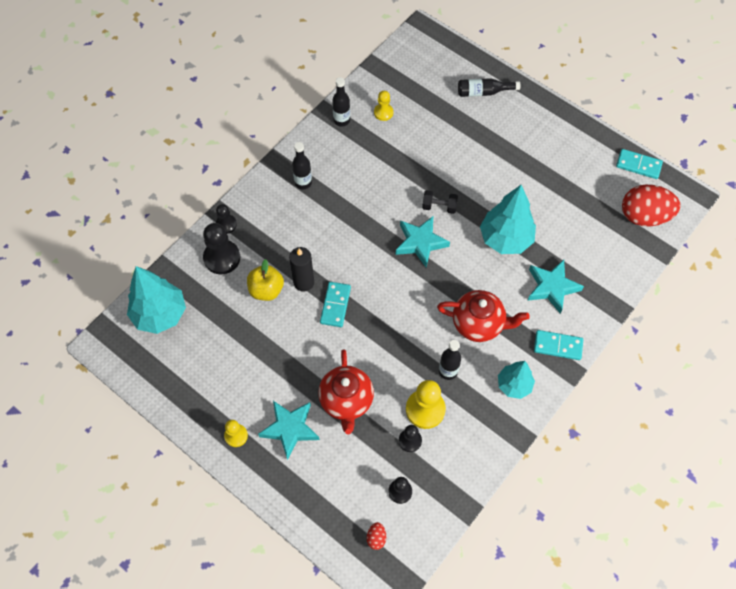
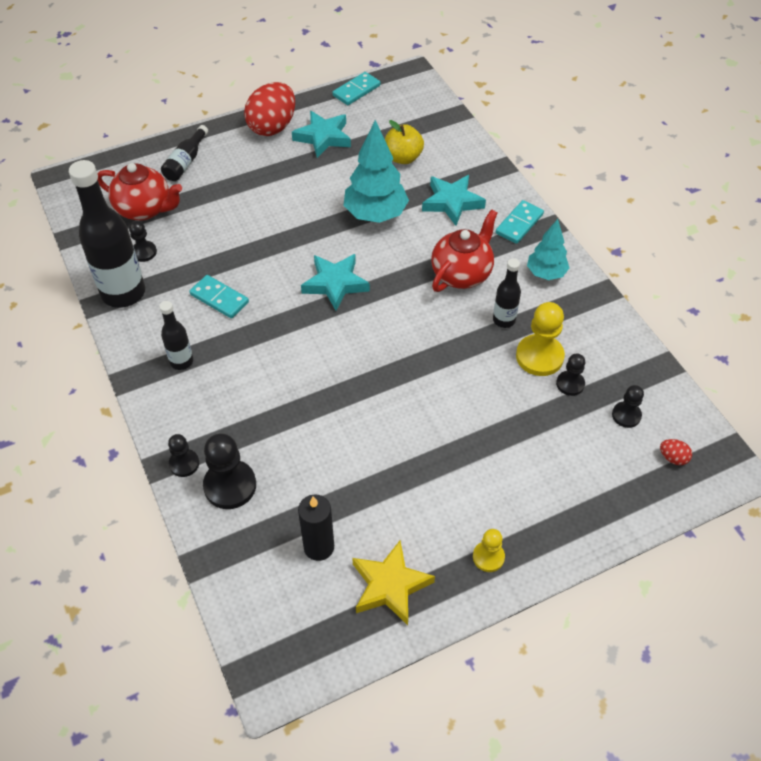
camera: 65 degrees left, 10 degrees down
turquoise tree [127,266,186,334] -> none
yellow apple [247,259,284,301] -> yellow apple moved to [385,120,424,164]
turquoise star [258,401,320,460] -> turquoise star moved to [292,111,351,158]
black candle [289,247,314,292] -> black candle moved to [298,495,334,561]
red teapot [318,349,374,434] -> red teapot moved to [97,163,182,221]
turquoise domino [320,282,351,327] -> turquoise domino moved to [189,275,249,318]
black bottle [332,77,350,127] -> black bottle [69,160,145,308], size x1.98
yellow pawn [374,91,393,121] -> black pawn [129,221,157,262]
black dumbbell [422,190,458,214] -> none
red egg [622,185,680,226] -> red egg moved to [244,82,295,136]
none -> yellow star [352,541,435,625]

